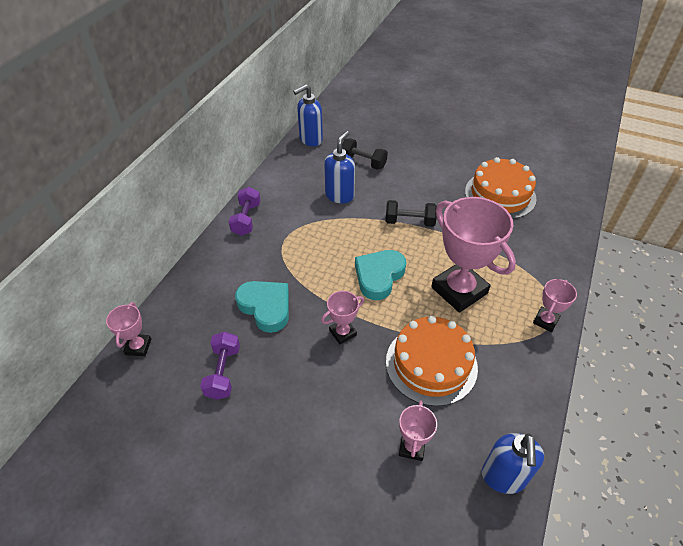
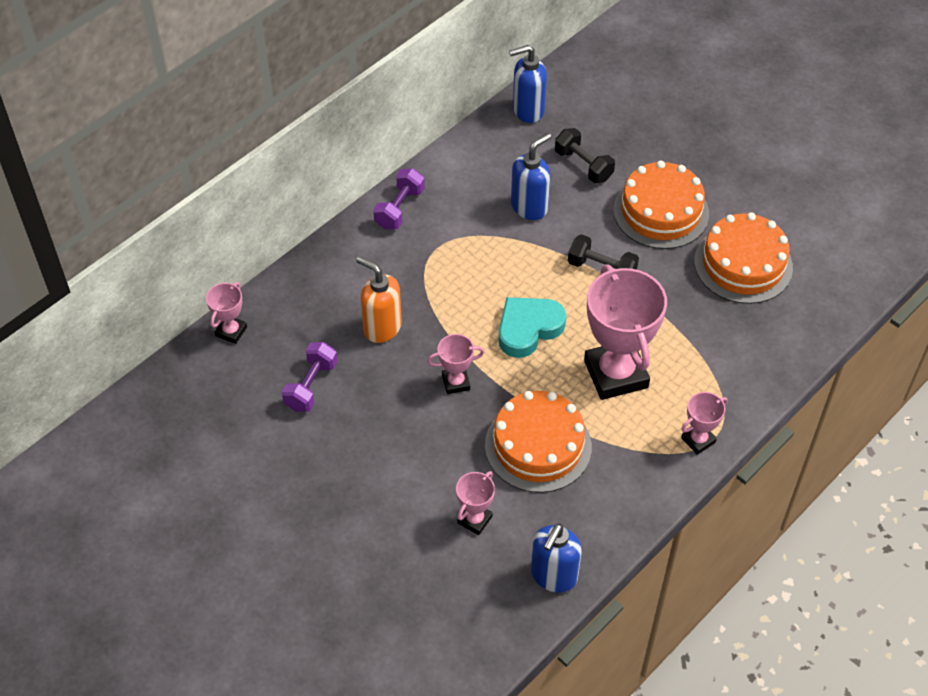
camera: 20 degrees right, 5 degrees up
turquoise heart [235,281,289,333] -> orange soap dispenser [356,257,402,343]
none -> orange cake [613,161,709,249]

